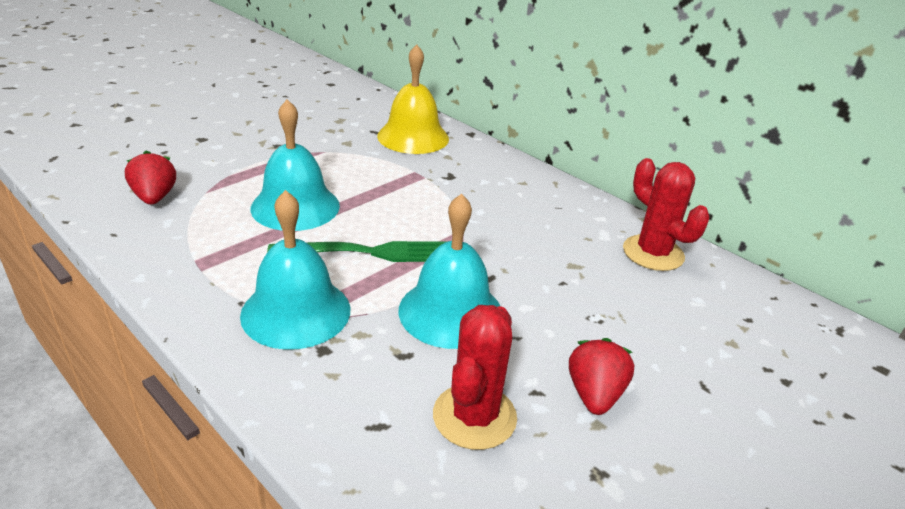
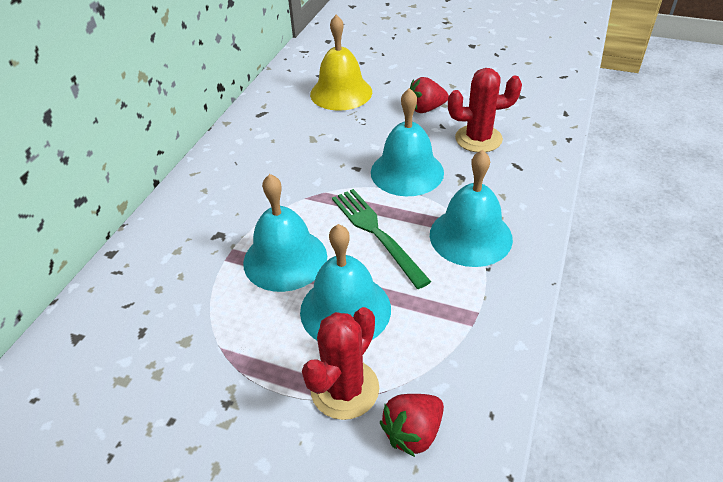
camera: 110 degrees left, 10 degrees up
yellow bell [377,45,449,154] -> yellow bell moved to [310,15,372,111]
red cactus [623,158,710,271] -> red cactus moved to [302,307,379,420]
none -> turquoise bell [243,174,327,292]

